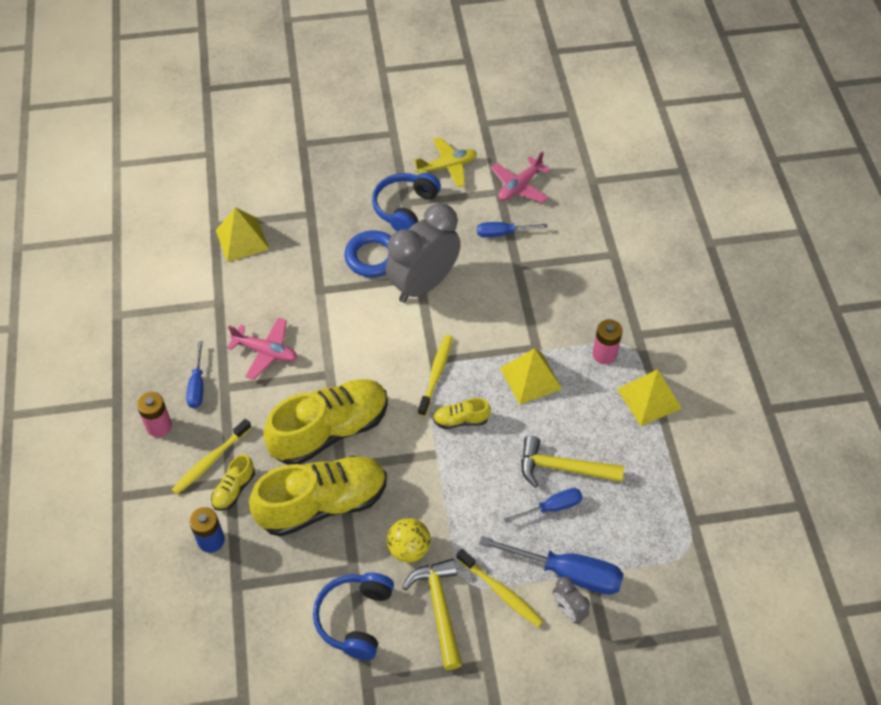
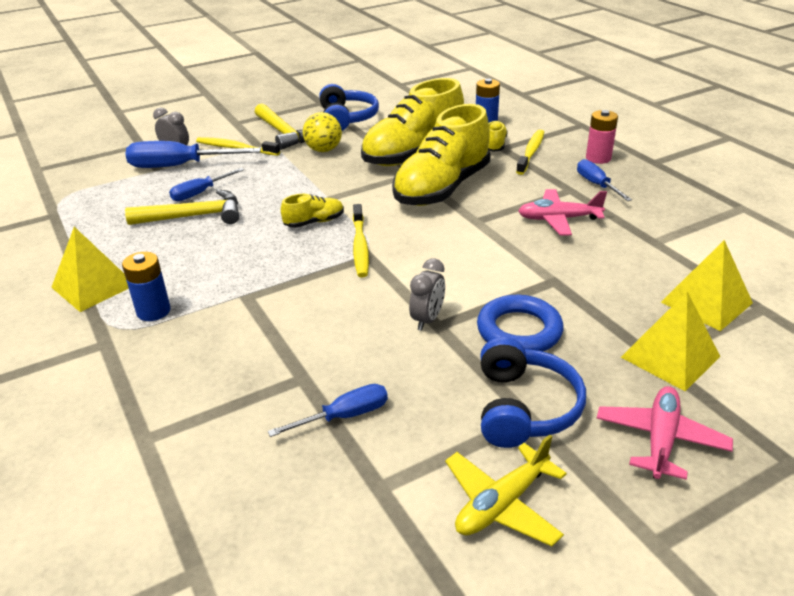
camera: 160 degrees right, 20 degrees down
grey clock [386,204,461,303] -> grey clock [409,258,445,331], size x0.44
pink plane [491,151,551,203] -> pink plane moved to [596,386,733,480]
yellow pyramid [500,348,562,405] -> yellow pyramid moved to [621,292,720,391]
pink battery [593,319,622,365] -> blue battery [122,252,170,321]

